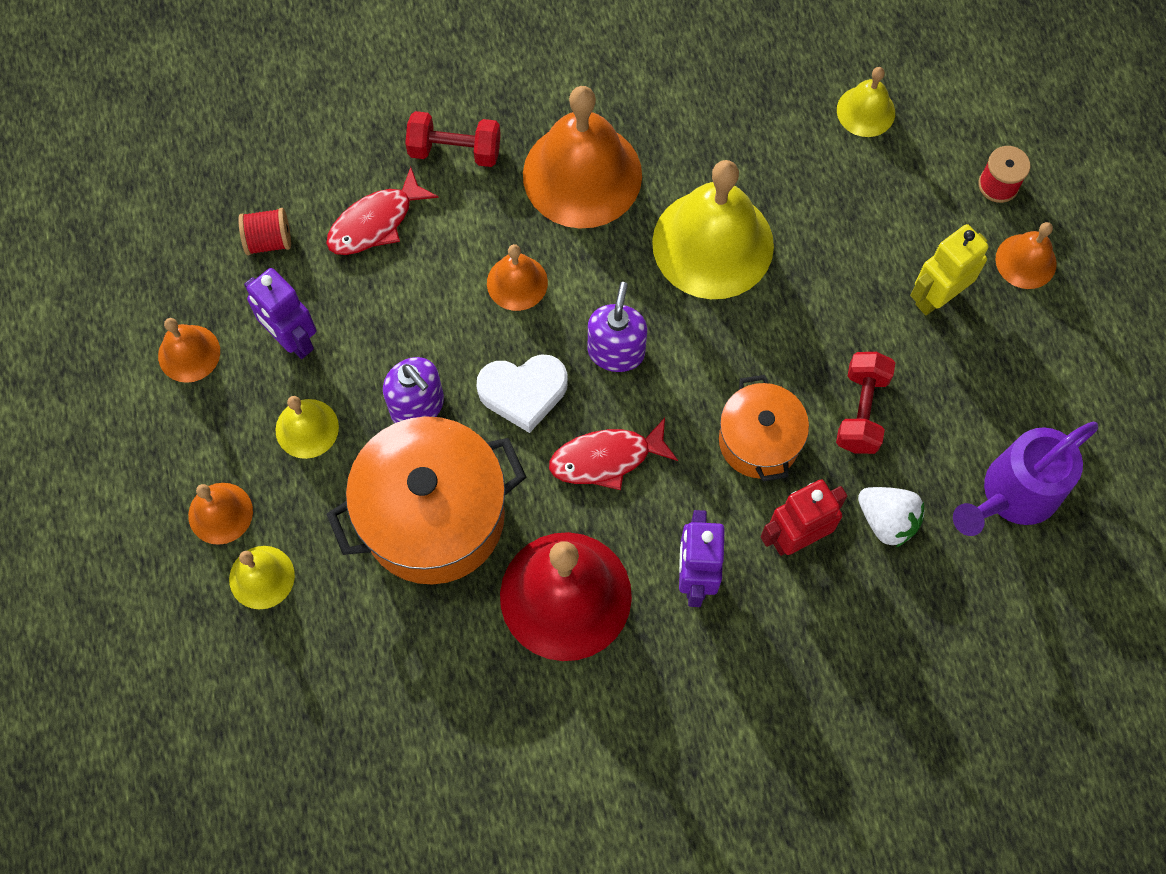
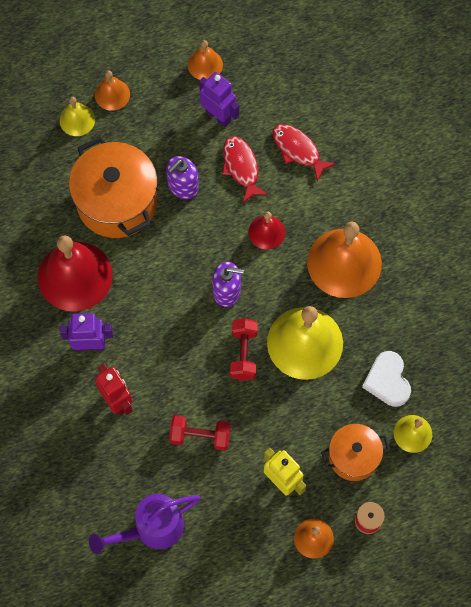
camera: 85 degrees right, 0 degrees up
red spool [238,208,291,255] -> none
purple robot [244,268,316,359] -> purple robot turned 90 degrees clockwise [199,72,239,127]
yellow bell [275,396,339,459] -> none
red dumbbell [405,111,501,167] -> red dumbbell moved to [230,319,258,381]
white heart [477,354,568,433] -> white heart moved to [362,351,411,407]
orange bell [487,244,548,311] -> red bell [248,212,285,250]
red fish [549,418,678,490] -> red fish moved to [222,136,268,203]
orange pot [719,375,809,481] -> orange pot moved to [321,424,390,481]
white strawberry [858,487,924,547] -> none
purple watering can [953,422,1098,536] -> purple watering can turned 75 degrees counterclockwise [89,494,200,554]

